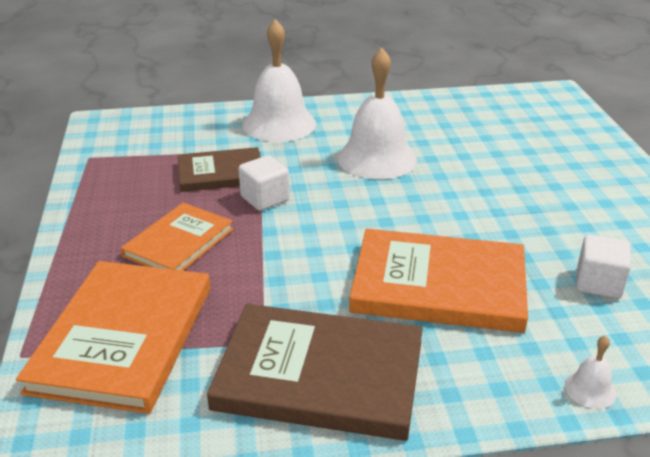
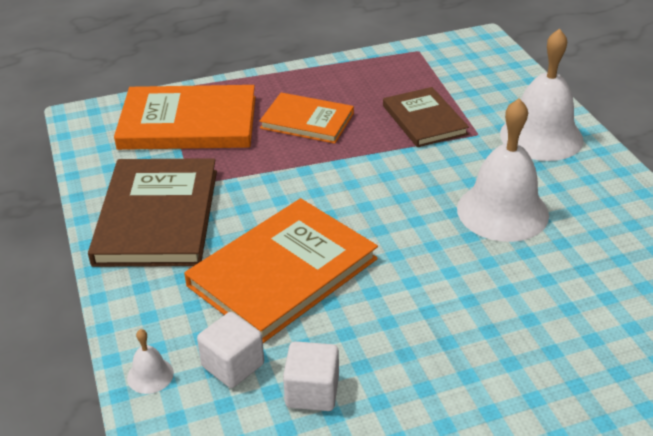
camera: 80 degrees right, 5 degrees up
white cube [239,155,290,211] -> white cube moved to [197,312,264,388]
orange book [349,229,528,333] -> orange book turned 45 degrees clockwise [184,198,378,343]

